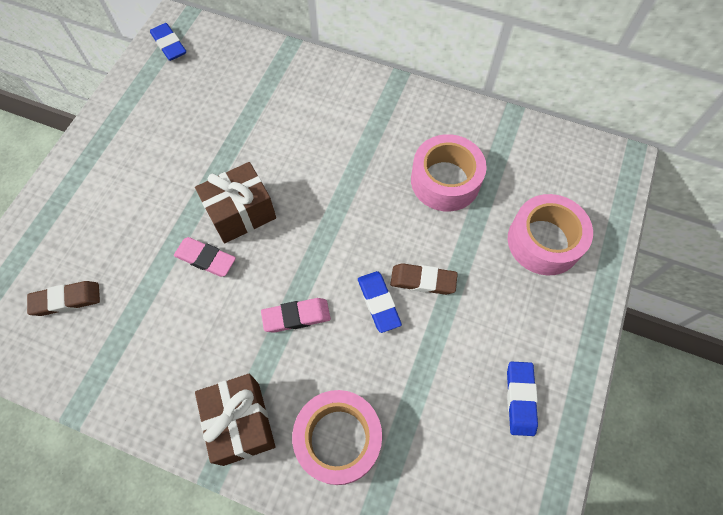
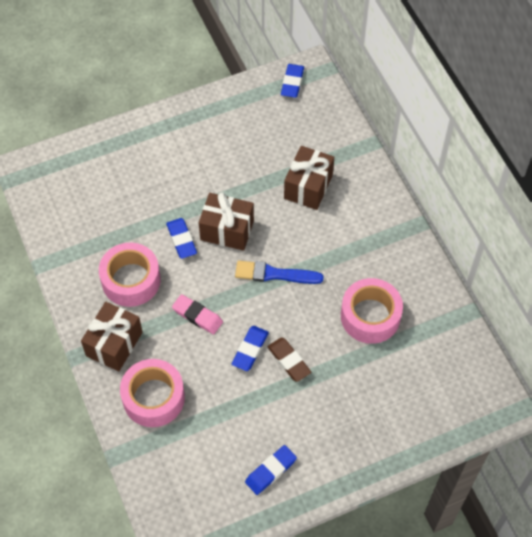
camera: 45 degrees right, 5 degrees down
brown eraser [27,281,100,316] -> none
pink eraser [174,237,236,277] -> blue eraser [166,218,197,259]
pink tape [508,194,593,275] -> pink tape moved to [99,243,161,307]
none -> blue brush [235,260,324,284]
none -> brown gift [284,146,334,210]

